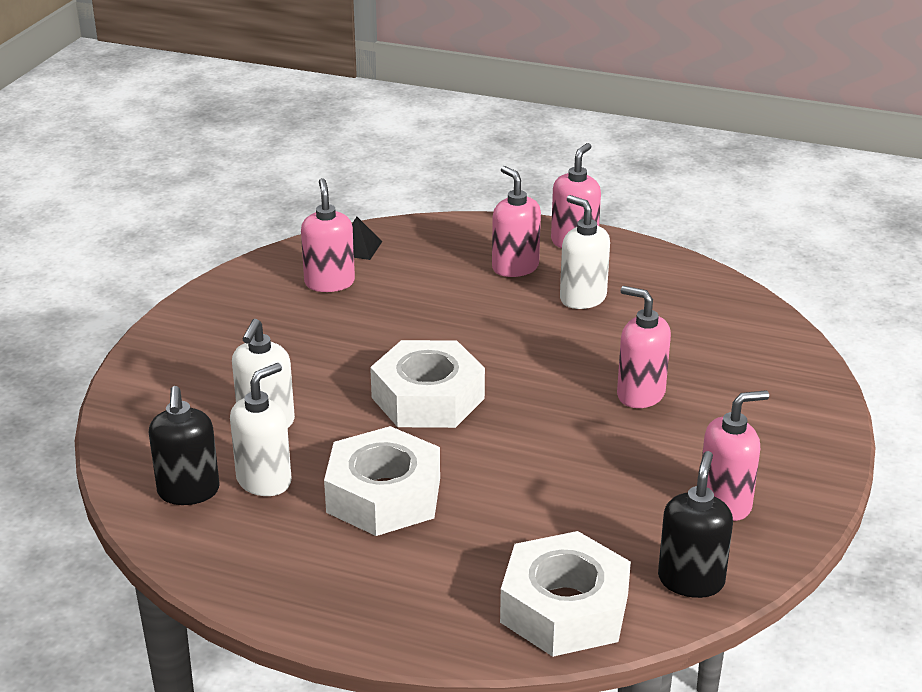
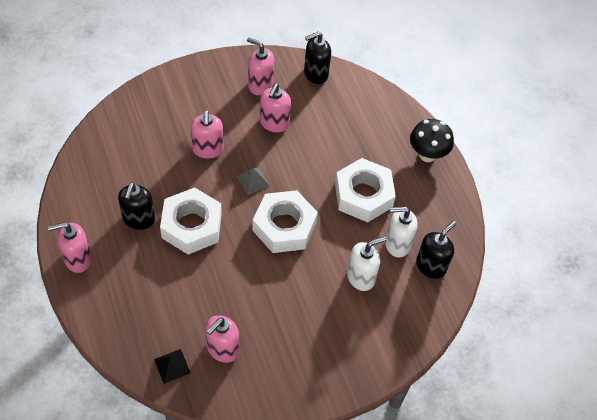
camera: 135 degrees left, 25 degrees up
pink soap dispenser [492,166,541,277] -> pink soap dispenser moved to [260,83,291,132]
white nut [500,531,631,657] -> white nut moved to [160,187,222,255]
white soap dispenser [560,195,610,309] -> black soap dispenser [118,182,155,230]
none -> grey pyramid [236,167,270,195]
none -> black mushroom [410,119,454,162]

